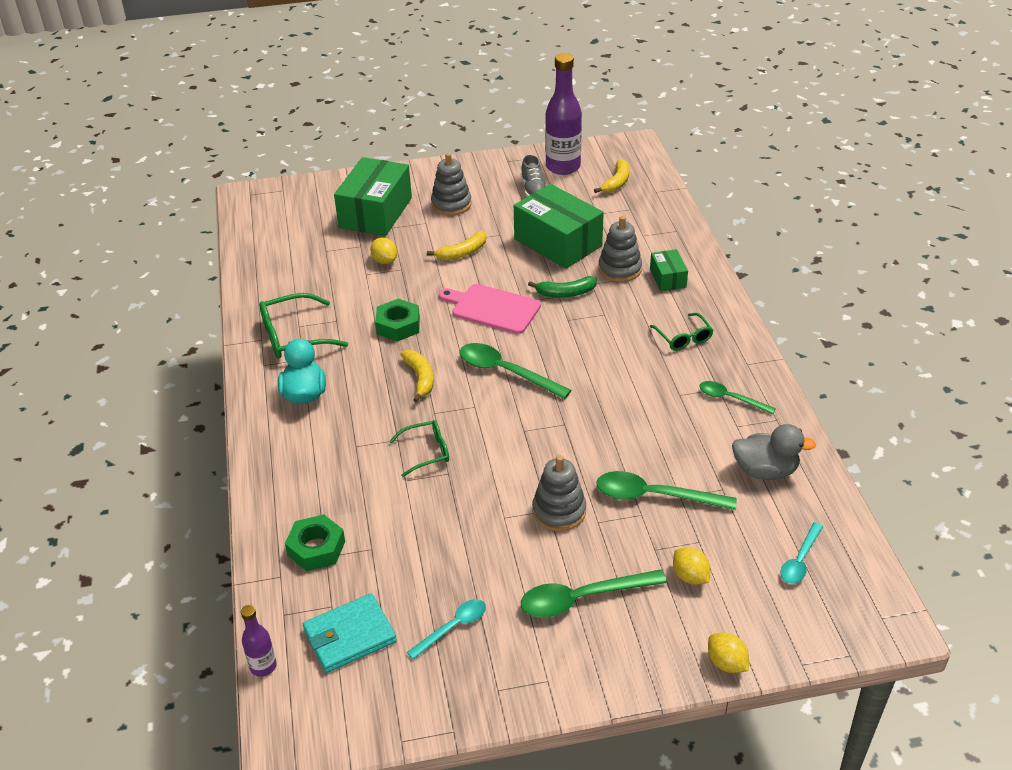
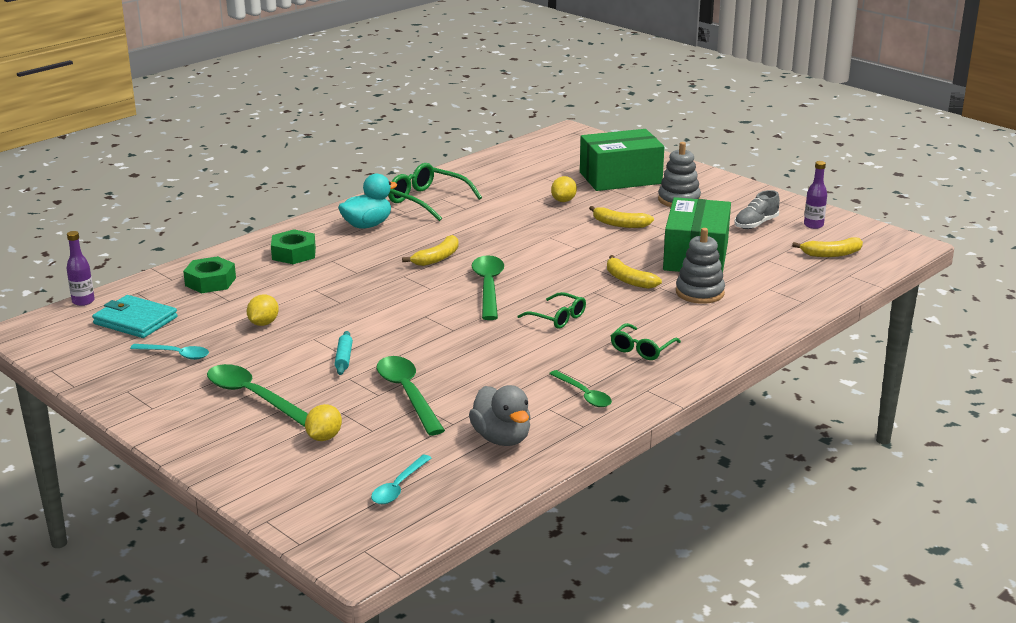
camera: 55 degrees right, 15 degrees down
green nut [376,299,420,342] -> green nut moved to [271,229,316,264]
green glasses [389,420,449,477] -> green glasses moved to [517,292,586,329]
pink cutting board [439,284,541,334] -> none
green banana [528,276,597,298] -> yellow banana [607,255,662,289]
grey stacking toy [532,455,586,531] -> turquoise rolling pin [334,331,353,375]
purple bottle [545,53,582,175] -> purple bottle [804,161,827,229], size x0.50
green box [650,249,688,291] -> none
green spoon [699,381,776,414] -> green spoon turned 150 degrees clockwise [549,370,612,407]
yellow lemon [708,633,749,673] -> yellow lemon moved to [247,295,279,326]
turquoise spoon [781,522,823,584] -> turquoise spoon turned 60 degrees counterclockwise [371,455,432,504]

